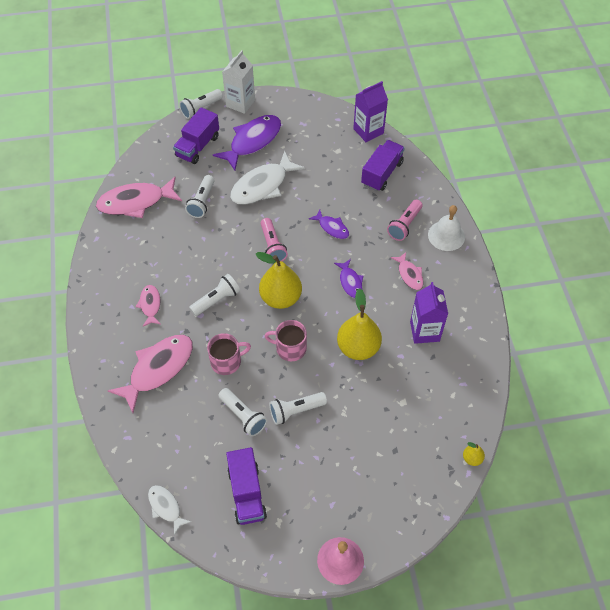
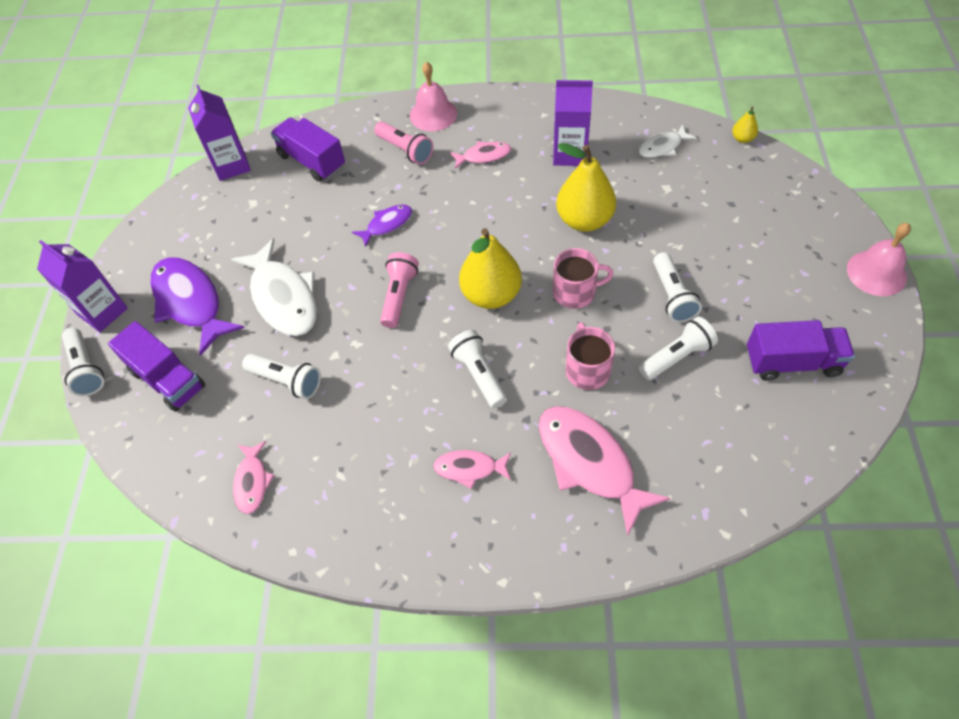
camera: 75 degrees left, 0 degrees up
pink fish [96,177,182,218] -> pink fish [233,441,274,514], size x0.53
white fish [148,485,191,535] -> white fish moved to [638,125,697,158]
white carton [222,50,255,114] -> purple carton [37,240,128,332]
pink flashlight [260,218,288,261] -> pink flashlight turned 75 degrees counterclockwise [380,252,419,328]
pink mug [265,320,307,361] -> pink mug turned 120 degrees counterclockwise [553,248,613,309]
purple fish [334,259,363,298] -> none
white bell [428,205,465,251] -> pink bell [410,61,457,131]

